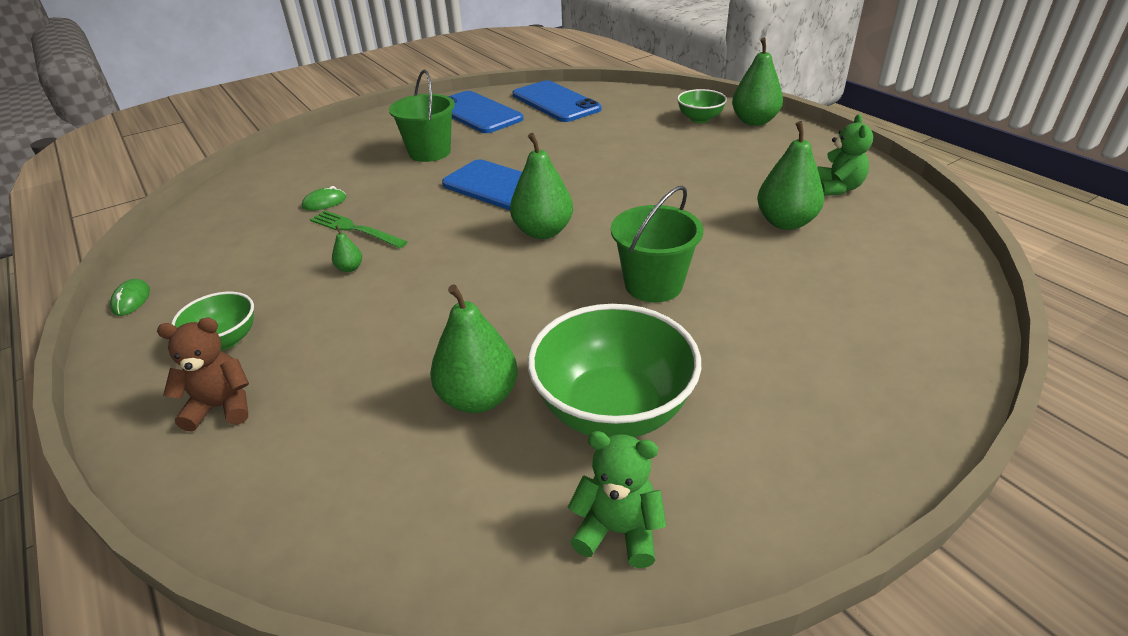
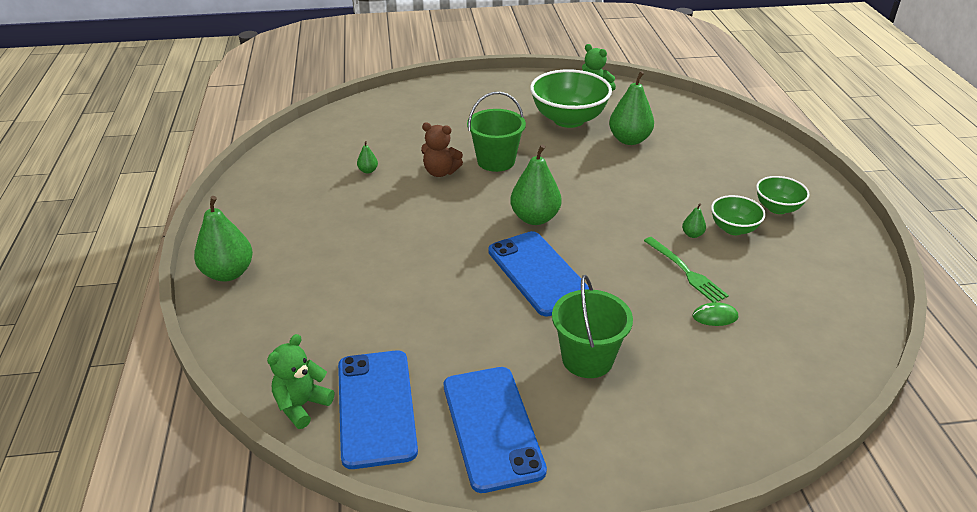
camera: 155 degrees left, 0 degrees up
green mouse [110,279,150,316] -> none
brown teddy bear [157,318,249,432] -> brown teddy bear moved to [421,123,463,177]
green bowl [677,89,727,123] -> green bowl moved to [711,195,766,235]
green pear [757,121,824,230] -> green pear [357,141,378,173], size x0.45
green teddy bear [817,114,873,196] -> green teddy bear moved to [267,334,334,429]

